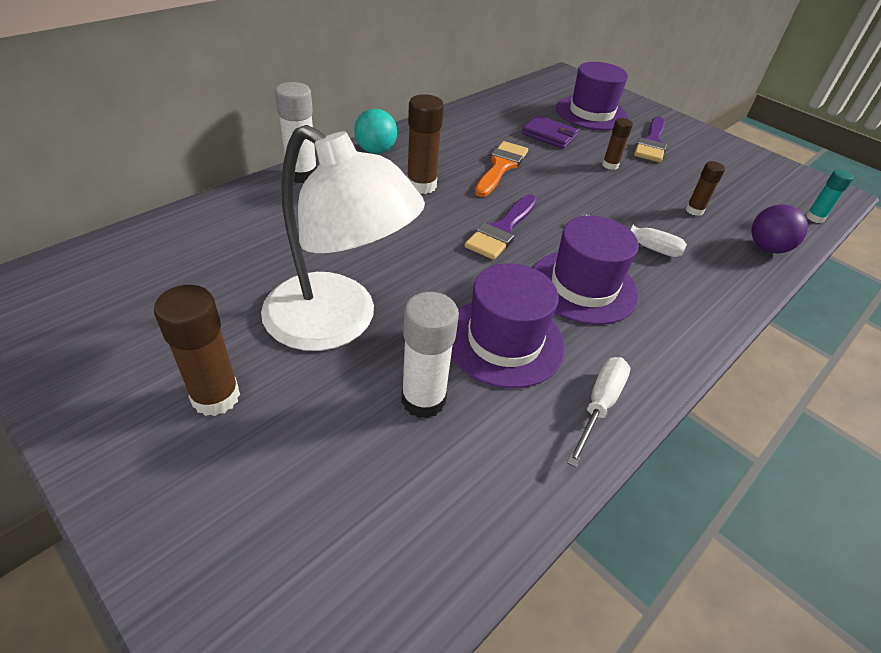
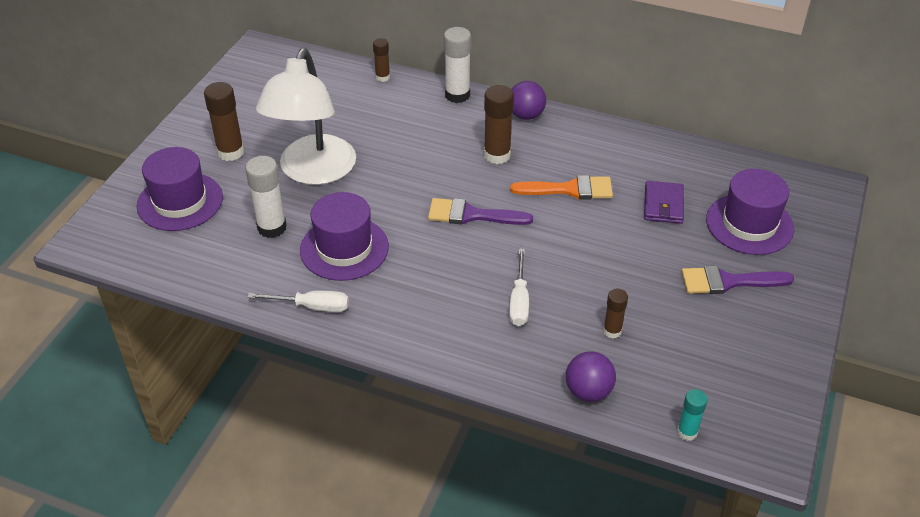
camera: 70 degrees right, 0 degrees up
turquoise ball [354,109,397,154] -> purple ball [511,81,546,120]
purple hat [534,216,639,325] -> purple hat moved to [137,147,223,231]
brown glue stick [602,118,633,170] -> brown glue stick moved to [373,38,390,82]

